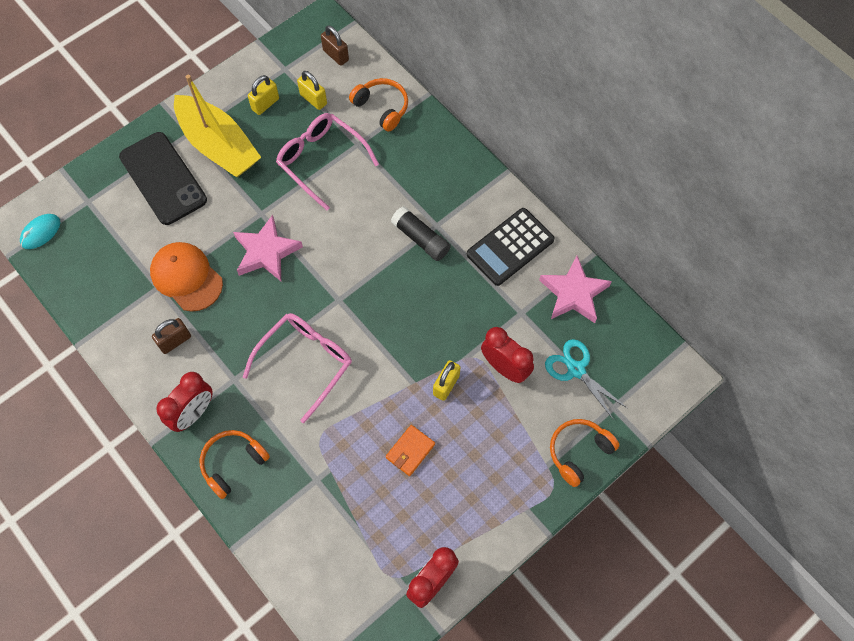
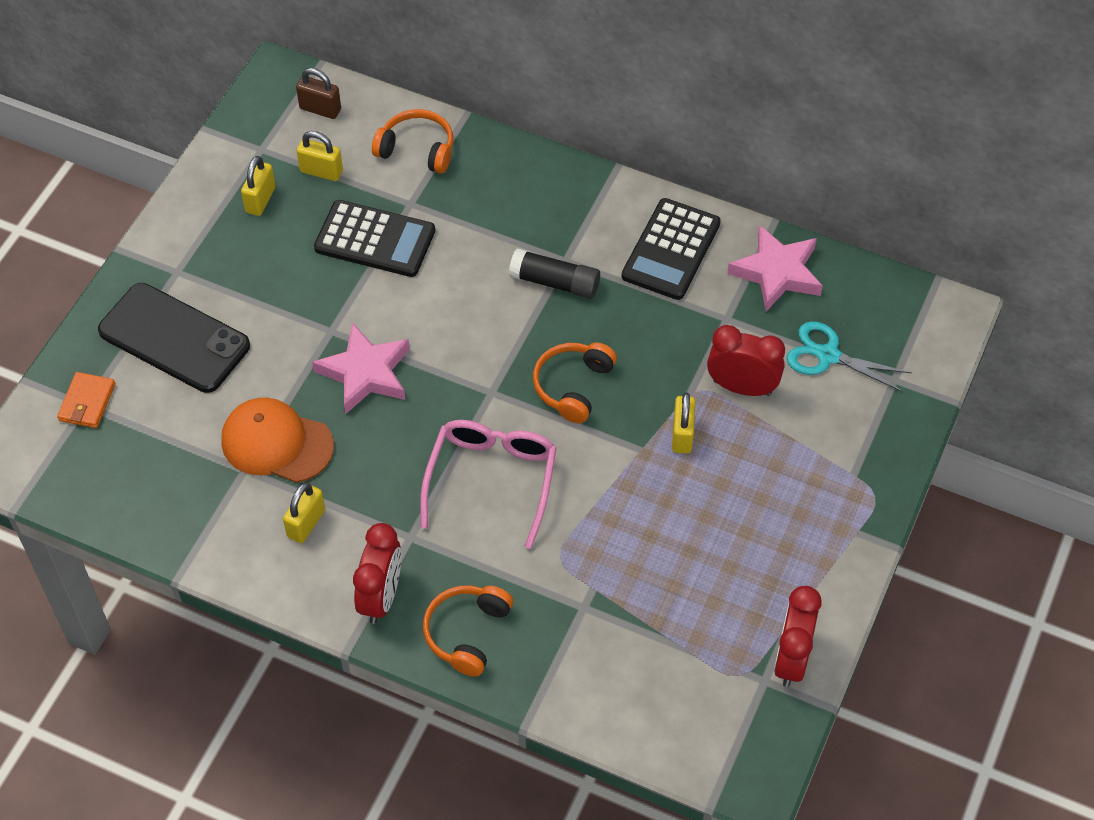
camera: 25 degrees left, 10 degrees down
turquoise mouse [20,214,60,249] -> none
brown padlock [152,318,191,354] -> yellow padlock [283,483,325,543]
yellow boat [174,75,261,177] -> none
pink glasses [276,113,379,210] -> black calculator [314,200,435,277]
orange wallet [385,425,435,476] -> orange wallet moved to [57,372,115,428]
orange headphones [550,419,619,487] -> orange headphones moved to [533,342,617,423]

